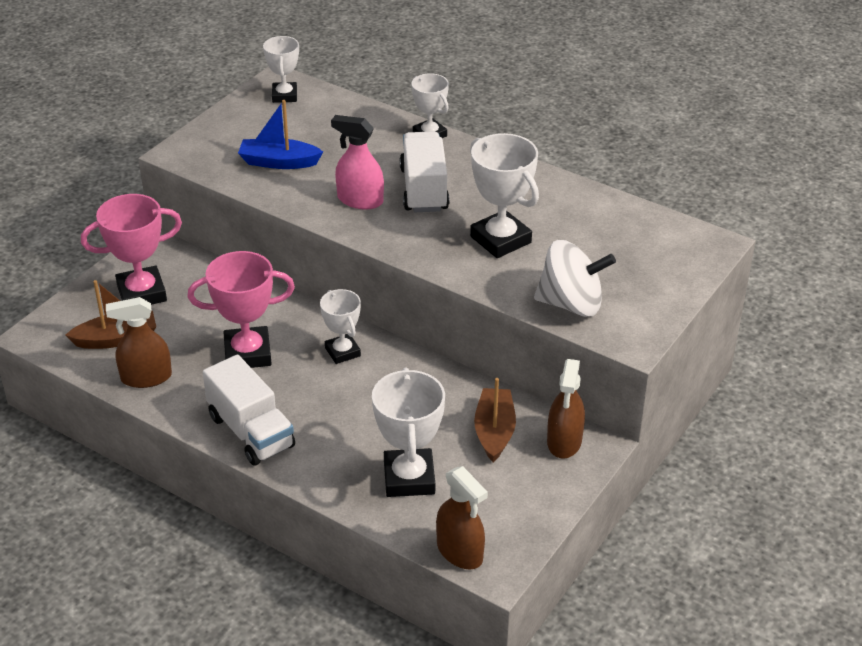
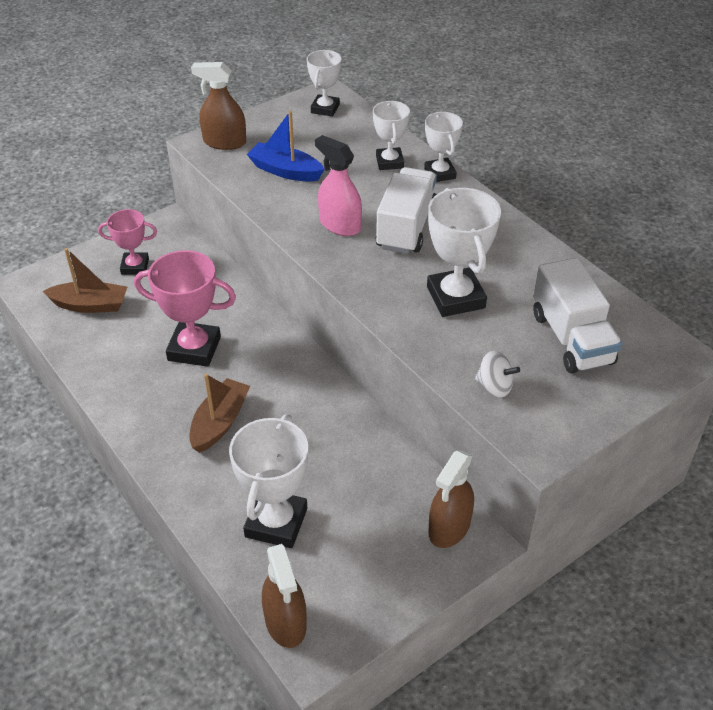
camera: 20 degrees right, 5 degrees up
pink trophy [81,194,182,305] -> pink trophy [98,209,157,275], size x0.62
brown spray bottle [106,297,172,388] -> brown spray bottle moved to [191,62,246,150]
white truck [203,354,295,465] -> white truck moved to [533,258,622,374]
white trophy [320,289,361,364] -> white trophy moved to [373,101,410,170]
brown boat [474,378,516,462] -> brown boat moved to [189,374,250,453]
white spinning top [534,240,616,317] -> white spinning top [475,350,520,398], size x0.52

